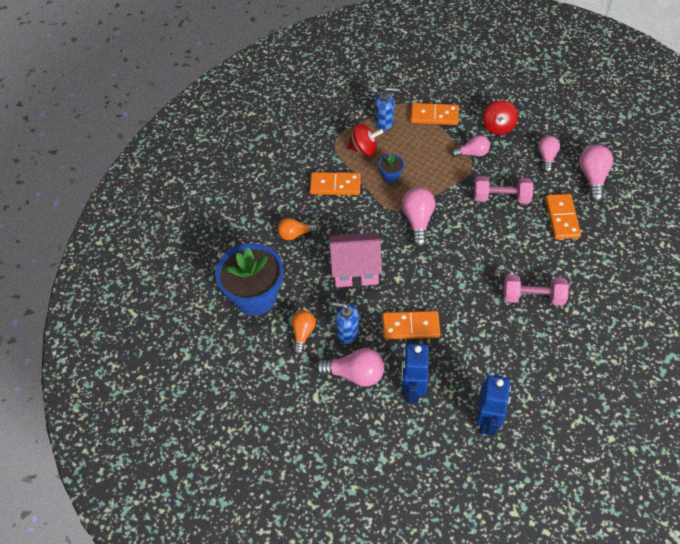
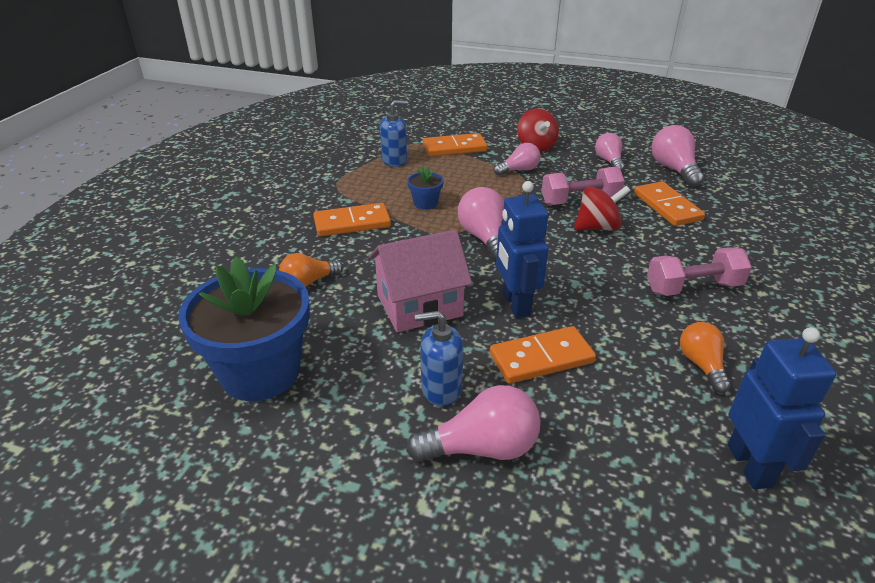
camera: 20 degrees left, 20 degrees down
orange light bulb [292,310,316,355] -> orange light bulb moved to [680,322,731,393]
red spinning top [347,123,383,156] -> red spinning top moved to [574,186,631,231]
blue robot [401,343,429,403] -> blue robot moved to [496,181,549,318]

